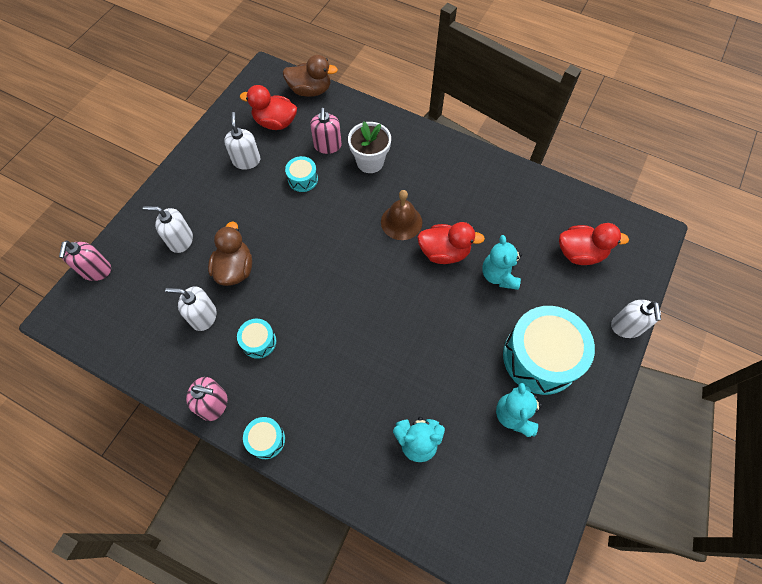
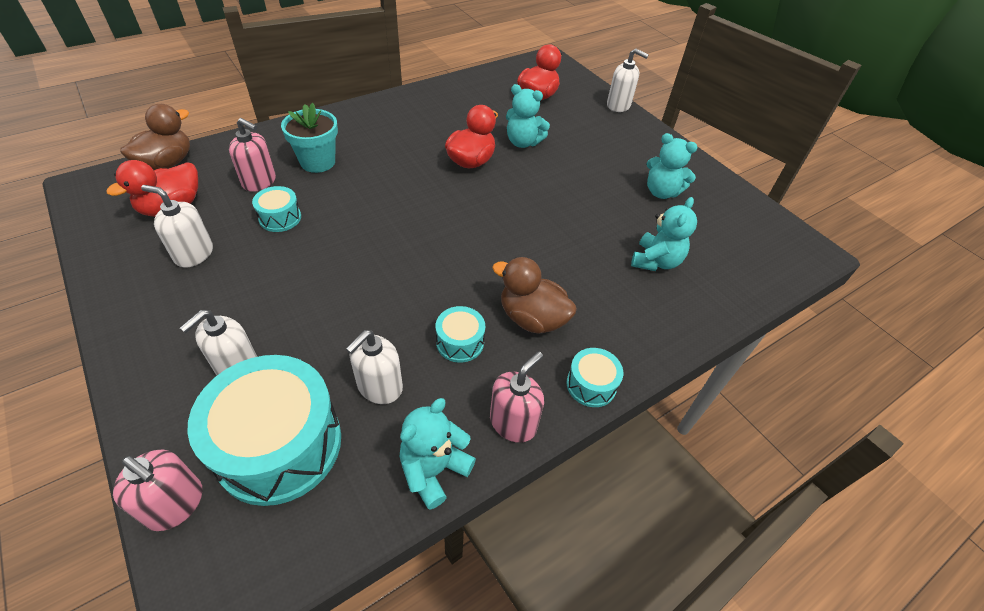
camera: 65 degrees left, 15 degrees down
brown duck [208,221,252,286] -> brown duck moved to [492,257,577,334]
white flower pot [348,122,391,173] -> turquoise flower pot [281,103,338,173]
brown bell [381,190,422,240] -> none
turquoise drum [503,306,595,395] -> turquoise drum moved to [187,355,341,506]
none -> turquoise teddy bear [399,398,476,510]

